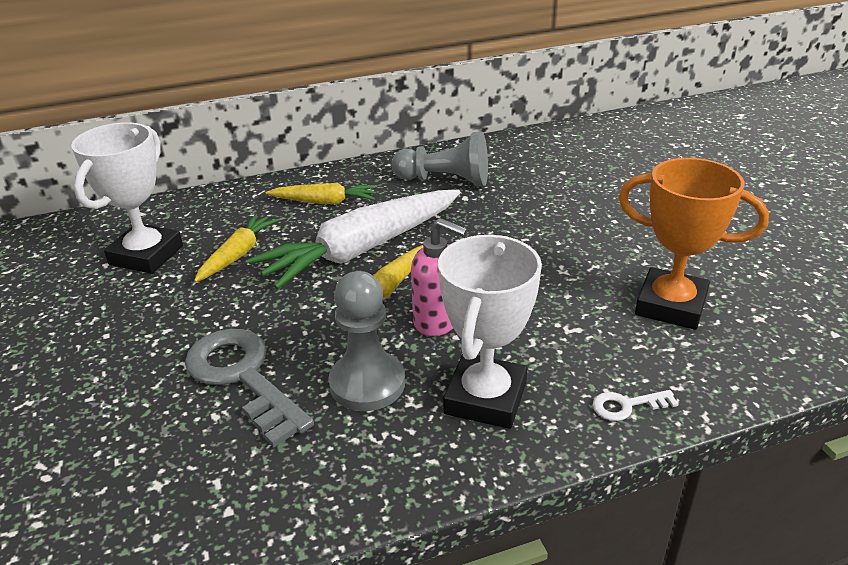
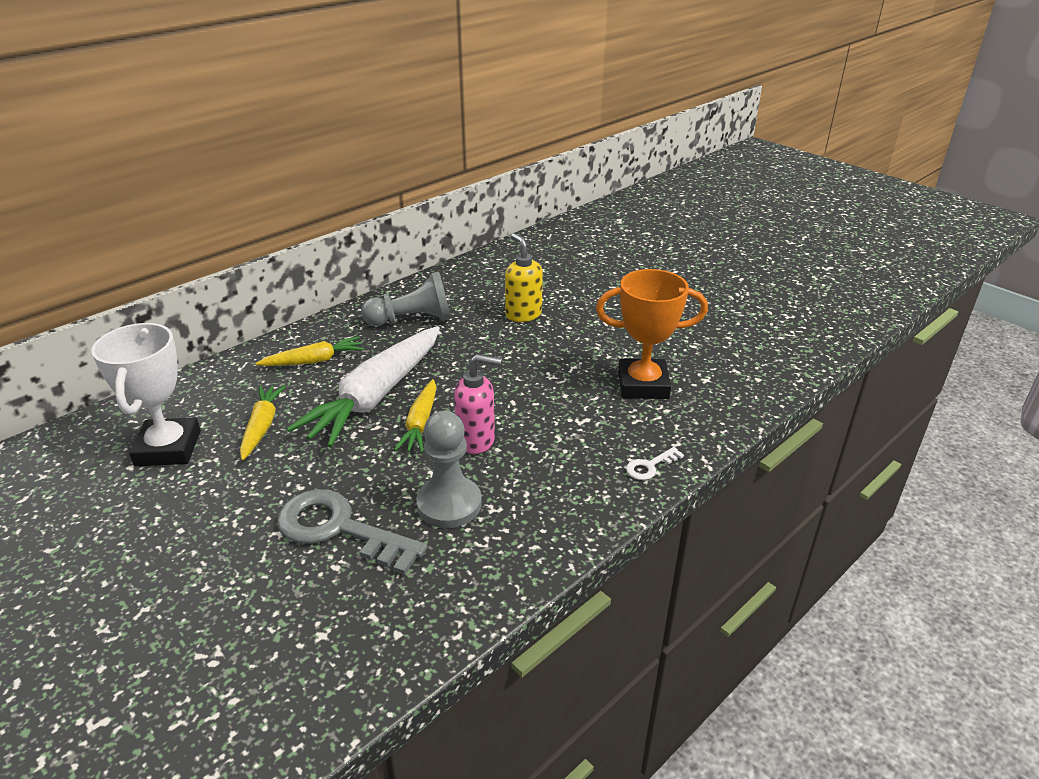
camera: 25 degrees left, 0 degrees up
white trophy [438,235,542,429] -> none
none -> yellow soap dispenser [505,233,543,322]

